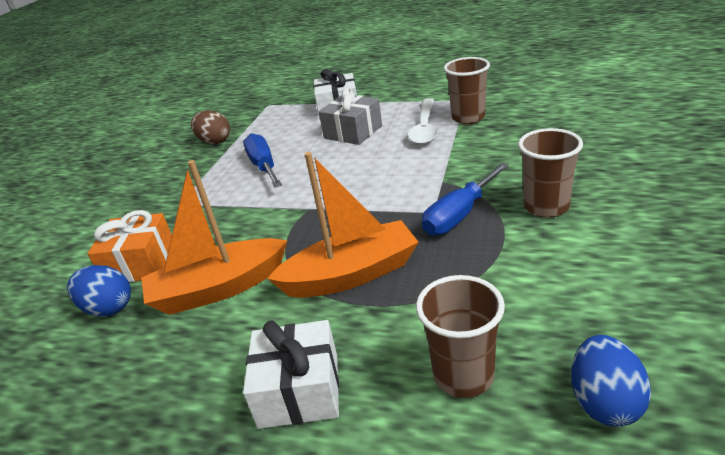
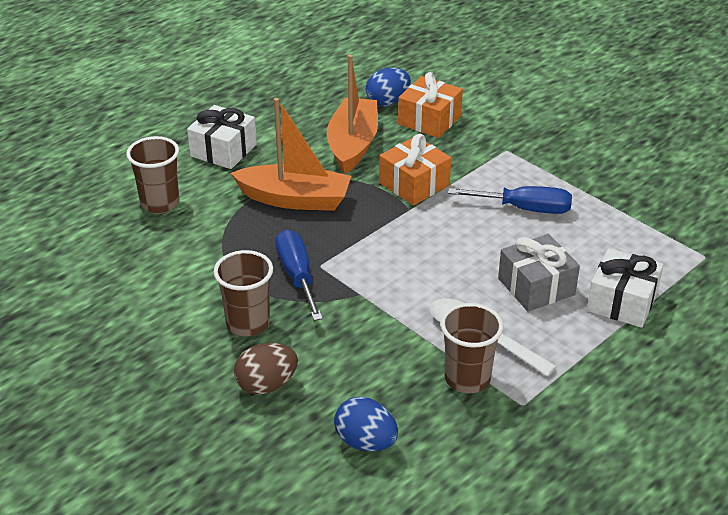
camera: 115 degrees right, 5 degrees up
brown egg [191,111,230,144] -> brown egg moved to [234,343,298,395]
orange boat [267,152,419,298] -> orange boat turned 90 degrees counterclockwise [231,98,351,211]
blue egg [571,335,651,427] -> blue egg moved to [334,397,398,451]
none -> orange gift [379,134,451,205]

